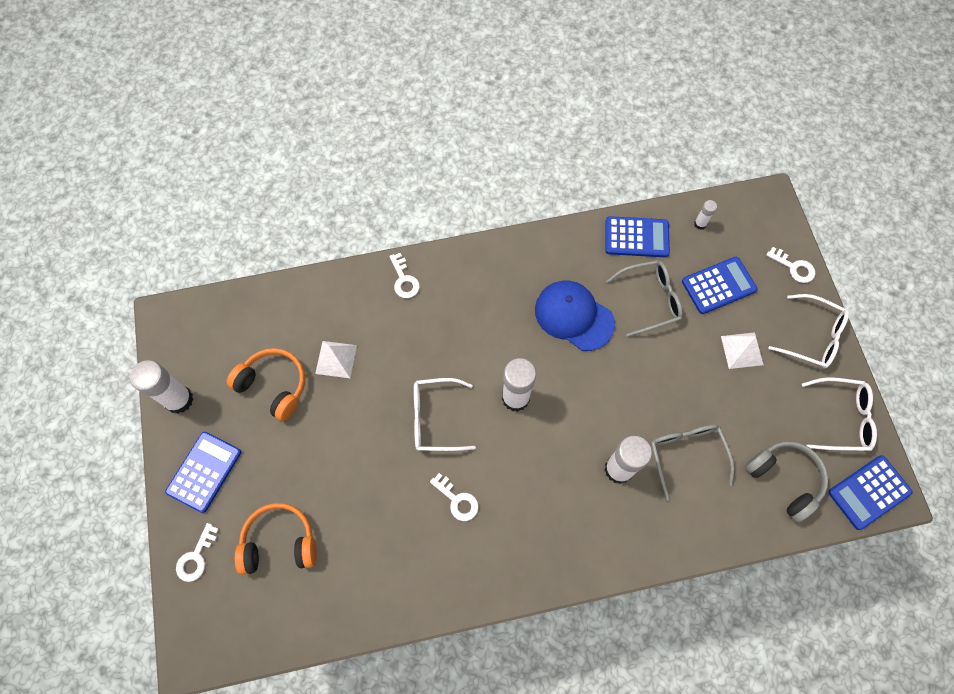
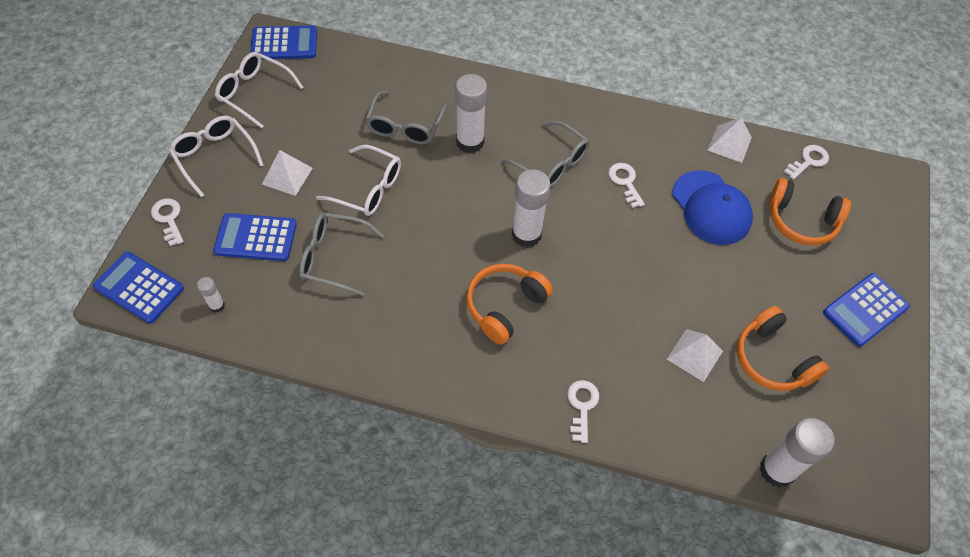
camera: 155 degrees left, 10 degrees down
white glue stick [130,360,194,414] -> white glue stick moved to [759,418,835,488]
white key [176,523,219,582] -> white key moved to [784,145,829,180]
white glasses [414,378,476,451] -> white glasses moved to [316,145,401,216]
blue cap [535,280,615,351] -> blue cap moved to [672,170,753,245]
blue calculator [605,216,670,257] -> blue calculator moved to [93,252,184,324]
grey headphones [745,441,828,523] -> none
none -> orange headphones [466,264,553,345]
none -> grey glasses [501,121,589,188]
none -> white pyramid [707,118,752,163]

